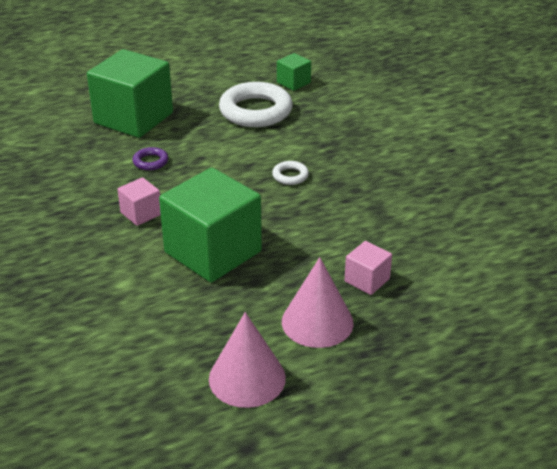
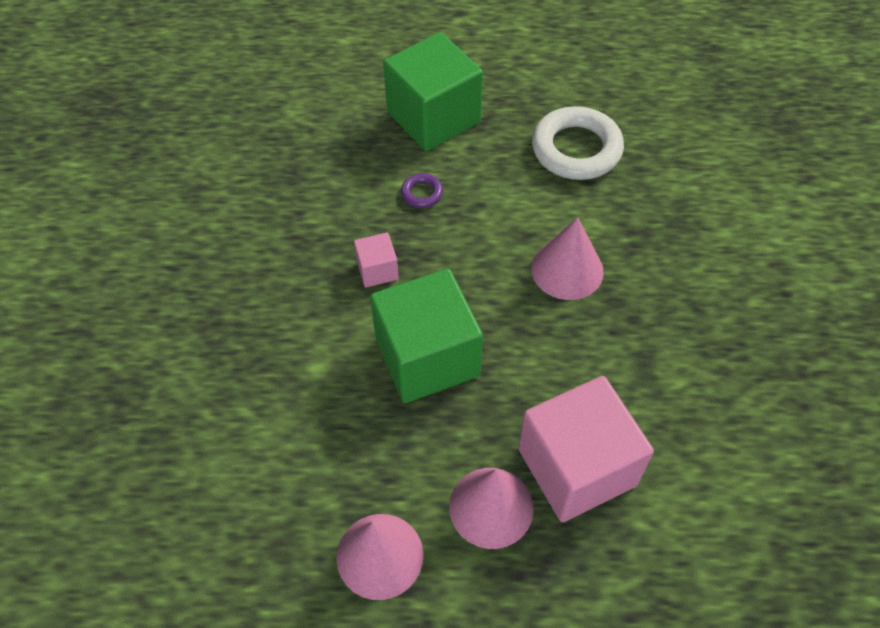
camera: 25 degrees right, 20 degrees up
white ring [272,161,309,185] -> pink cone [531,217,604,300]
green cube [277,53,311,91] -> none
pink cube [345,241,392,295] -> pink cube [518,376,654,522], size x2.20

